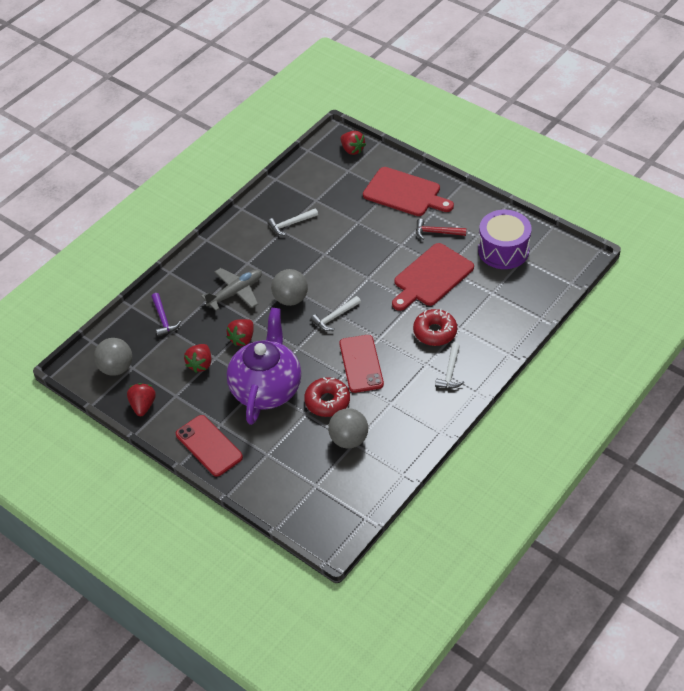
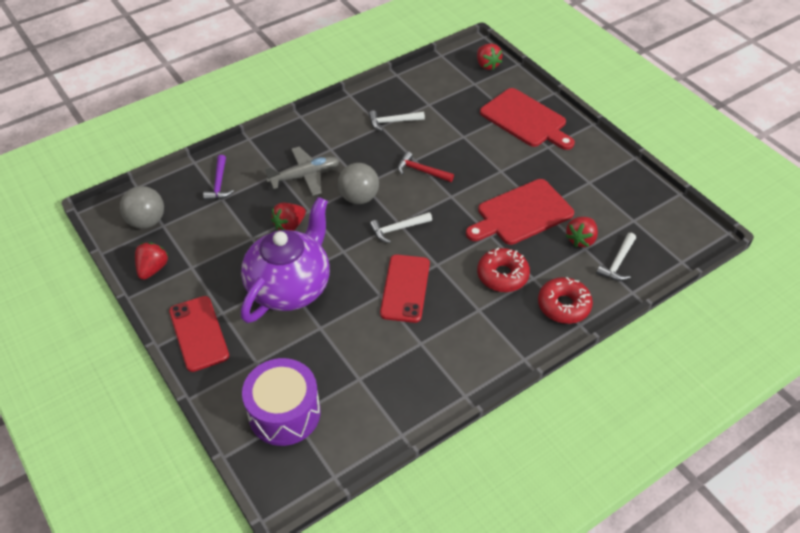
camera: 15 degrees right, 0 degrees up
red strawberry [184,344,211,373] -> red strawberry moved to [566,217,598,247]
red donut [304,377,350,417] -> red donut moved to [538,277,593,324]
grey ball [328,408,368,449] -> none
red hammer [416,219,467,240] -> red hammer moved to [398,151,454,182]
white hammer [435,342,464,388] -> white hammer moved to [596,233,636,281]
purple drum [478,210,532,269] -> purple drum moved to [242,358,320,446]

